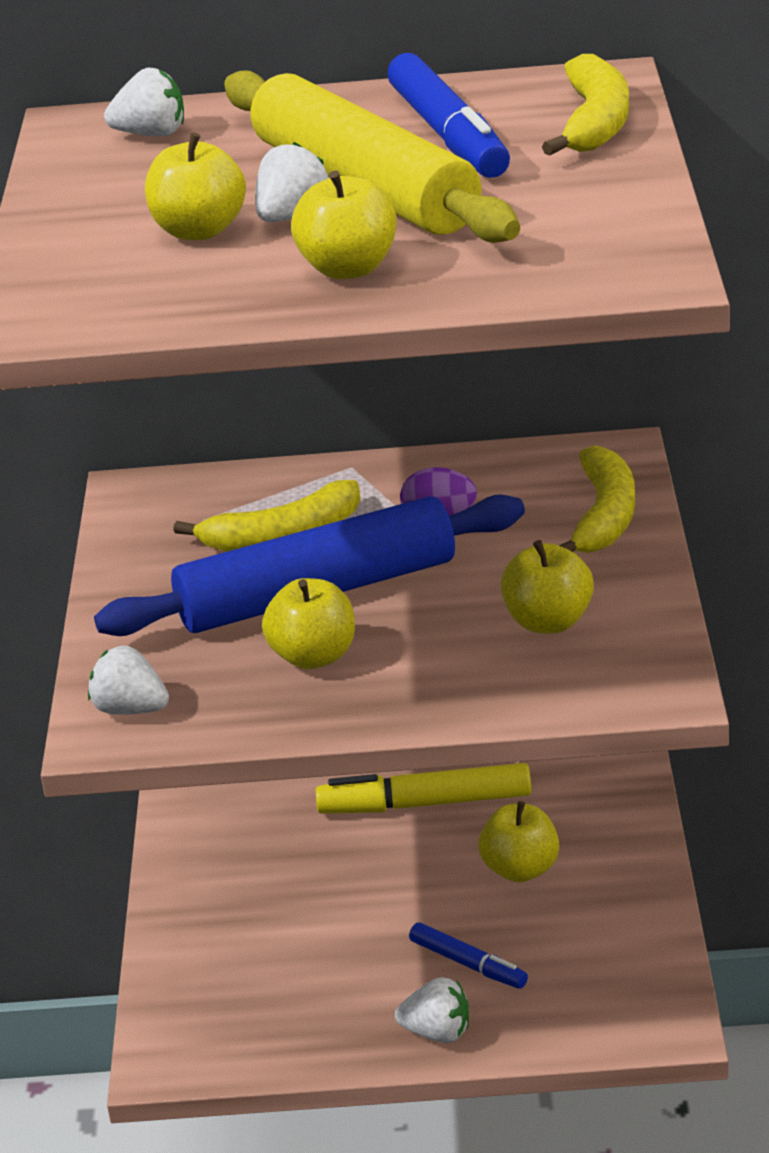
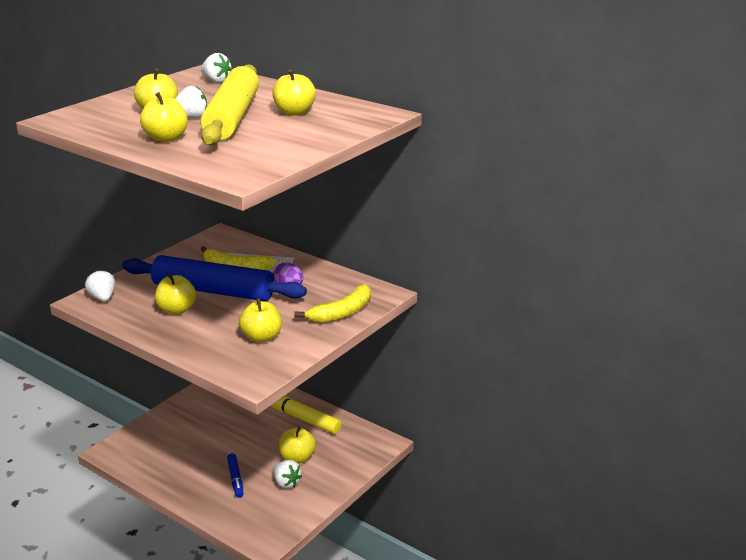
camera: 35 degrees right, 5 degrees down
blue marker [387,53,510,178] -> yellow apple [272,69,316,116]
white strawberry [395,977,469,1043] -> white strawberry moved to [273,460,302,488]
yellow banana [542,54,629,156] -> none

